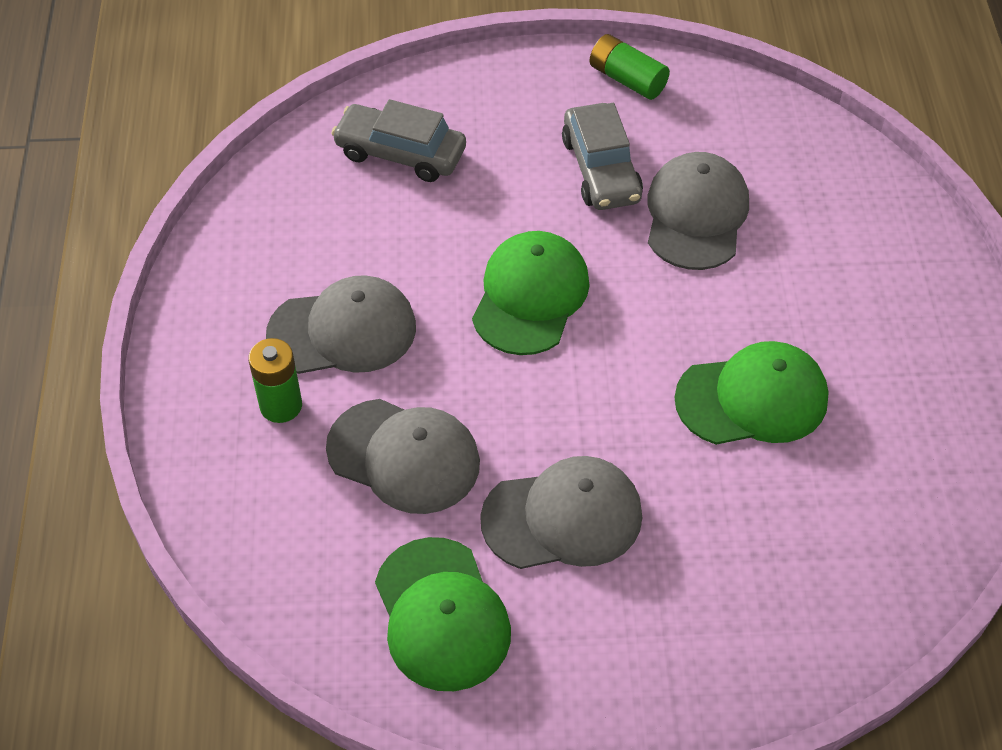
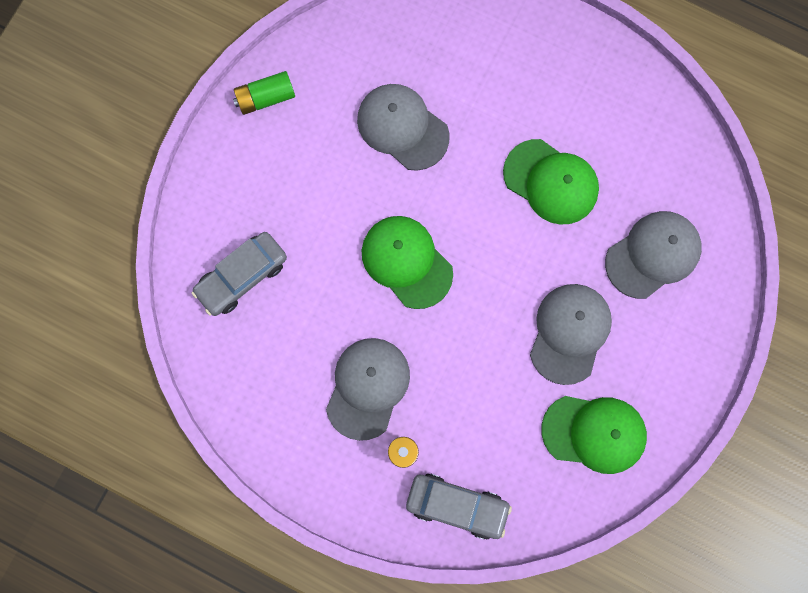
camera: 60 degrees left, 25 degrees up
grey cap [326,399,480,514] -> grey cap moved to [605,211,702,299]
grey car [562,103,643,210] -> grey car moved to [406,474,512,540]
green cap [675,341,829,445] -> green cap turned 105 degrees clockwise [503,139,599,225]

